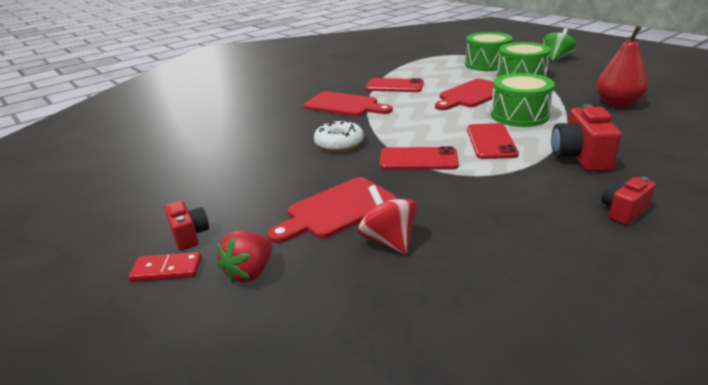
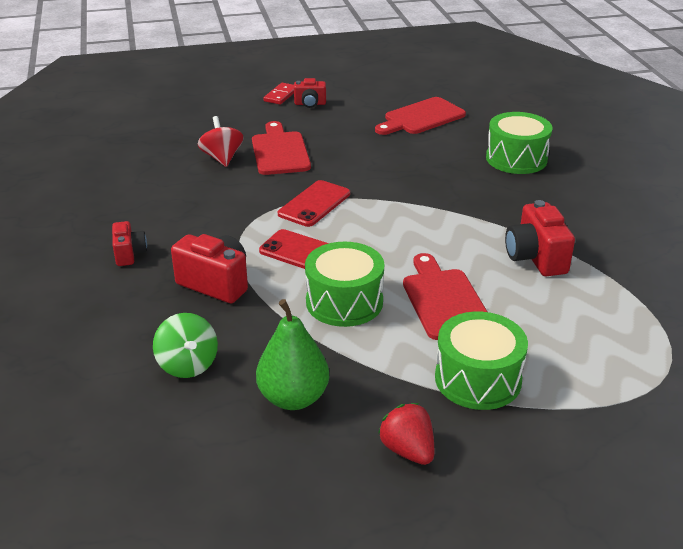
camera: 115 degrees right, 5 degrees up
red strawberry [217,231,272,283] -> red strawberry moved to [378,403,434,465]
red cutting board [303,91,393,117] -> red cutting board moved to [375,97,466,135]
white donut [314,121,364,152] -> none
red spinning top [358,185,417,255] -> red spinning top turned 105 degrees counterclockwise [198,116,243,167]
red phone [365,78,424,92] -> red camera [505,200,575,276]
green drum [465,32,513,71] -> green drum moved to [486,112,552,174]
green spinning top [543,28,577,61] -> green spinning top moved to [153,313,218,378]
red pear [596,26,648,107] -> green pear [256,299,329,410]

